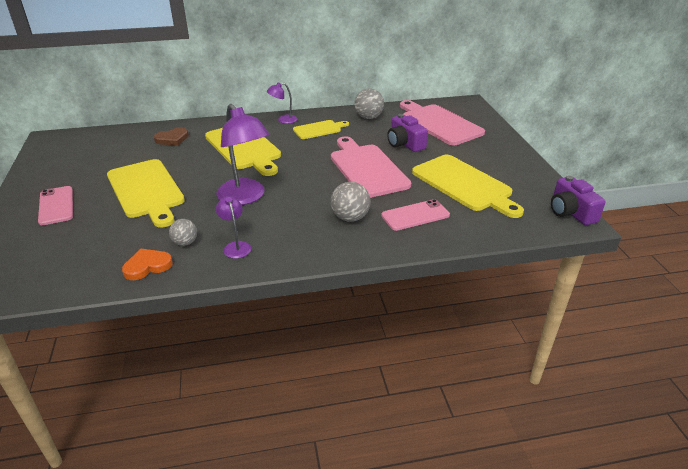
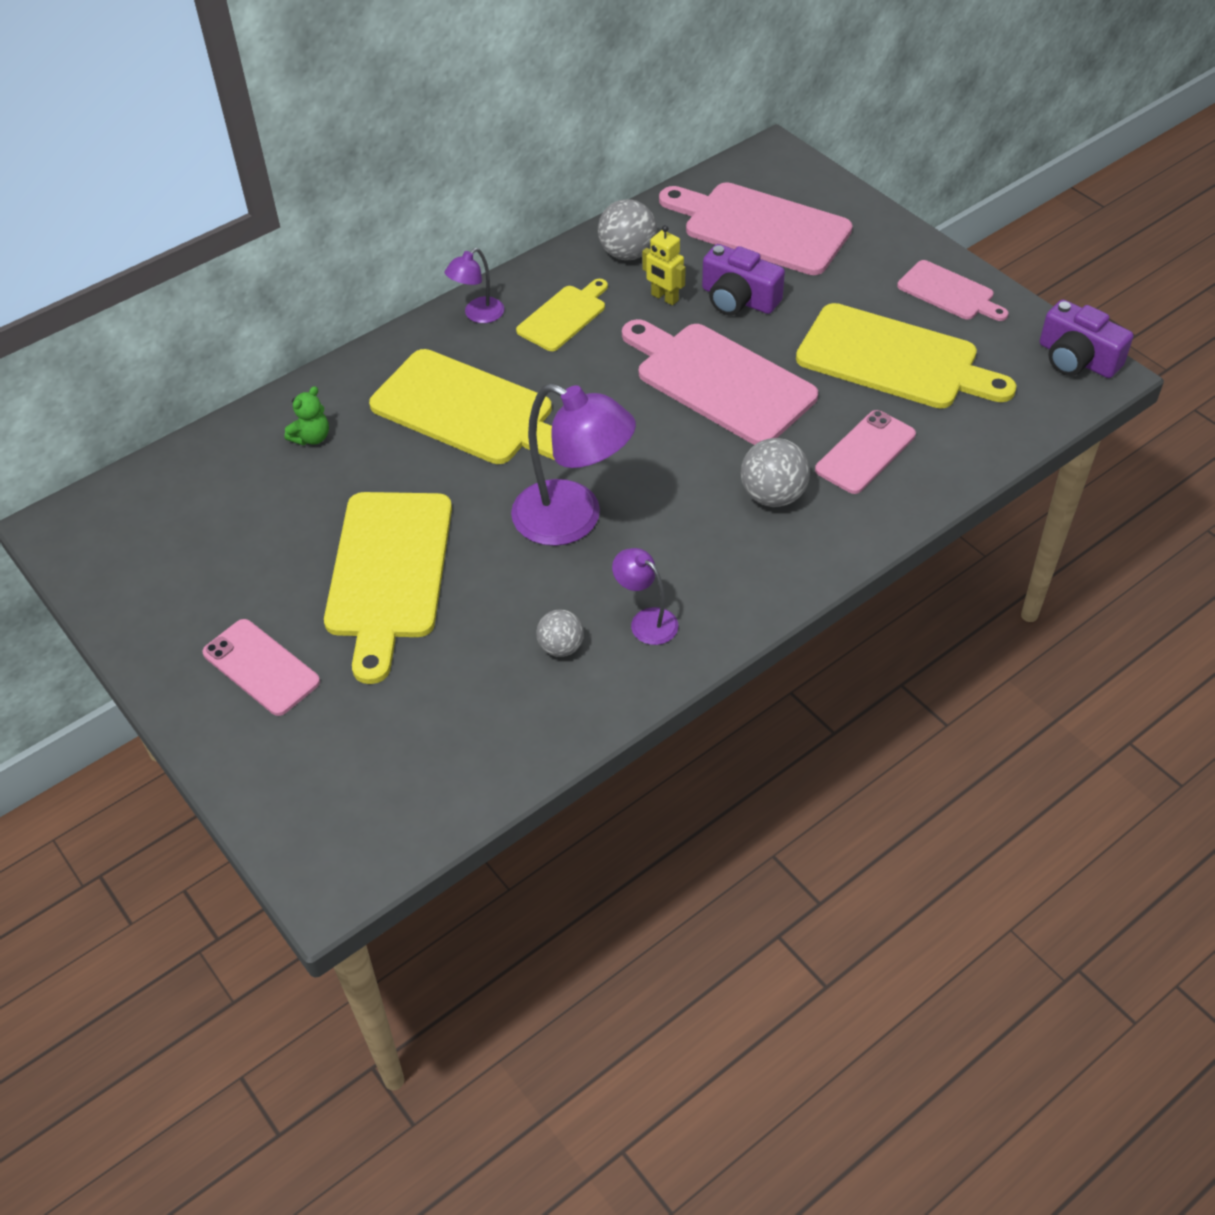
camera: 25 degrees left, 15 degrees up
yellow cutting board [107,159,185,228] -> yellow cutting board turned 60 degrees clockwise [324,492,452,684]
orange heart [122,249,173,280] -> none
brown heart [154,127,189,146] -> green teddy bear [285,386,329,445]
none -> yellow robot [642,225,686,305]
none -> pink cutting board [897,260,1009,321]

